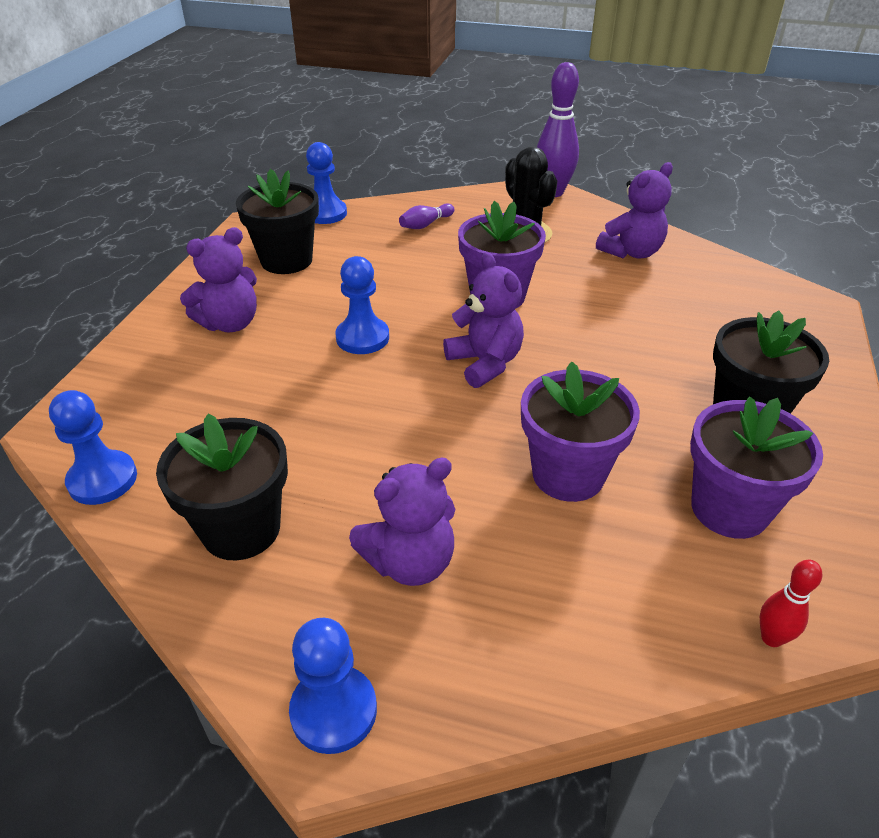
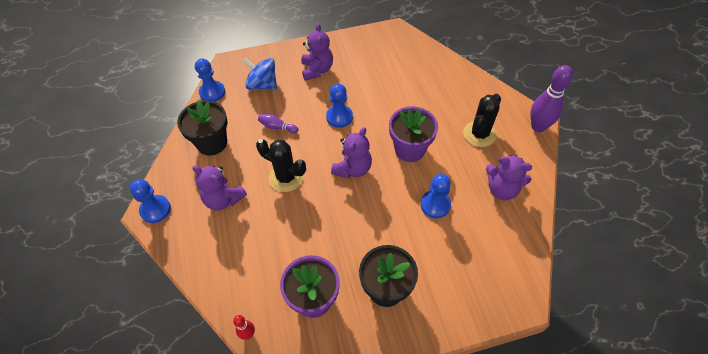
camera: 60 degrees right, 15 degrees up
purple teddy bear [180,227,257,333] -> purple teddy bear turned 120 degrees counterclockwise [301,23,333,81]
black flower pot [236,169,319,274] -> none
blue pawn [306,142,347,224] -> blue pawn moved to [420,174,451,218]
purple bowling pin [399,203,455,229] -> purple bowling pin moved to [258,114,298,133]
purple flower pot [521,362,640,502] -> none
none -> blue spinning top [243,57,277,90]
none -> black cactus [256,139,306,192]

